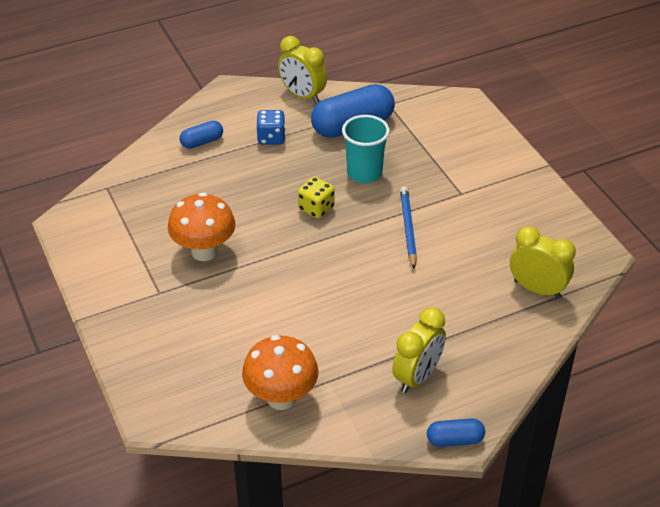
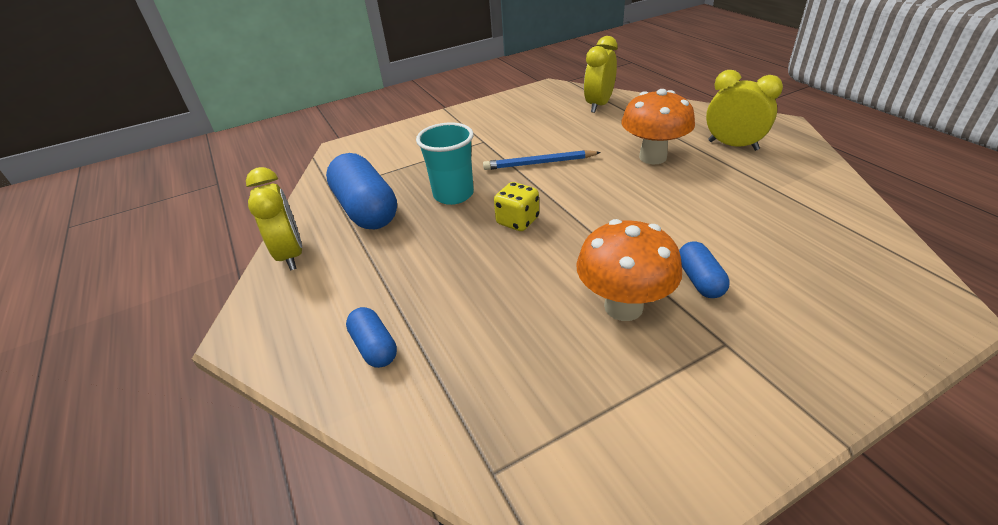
camera: 90 degrees left, 5 degrees down
orange mushroom [242,335,319,410] -> orange mushroom moved to [621,89,695,164]
blue dice [256,110,285,145] -> none
yellow clock [278,36,327,104] -> yellow clock turned 60 degrees counterclockwise [246,167,302,270]
blue capsule [427,418,485,447] -> blue capsule moved to [679,241,729,298]

